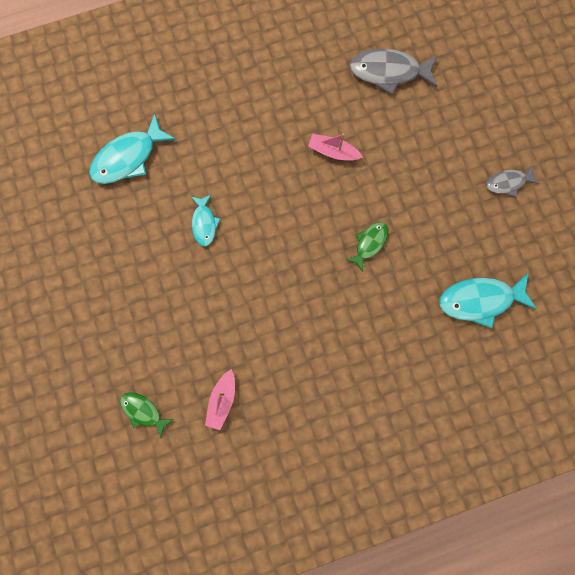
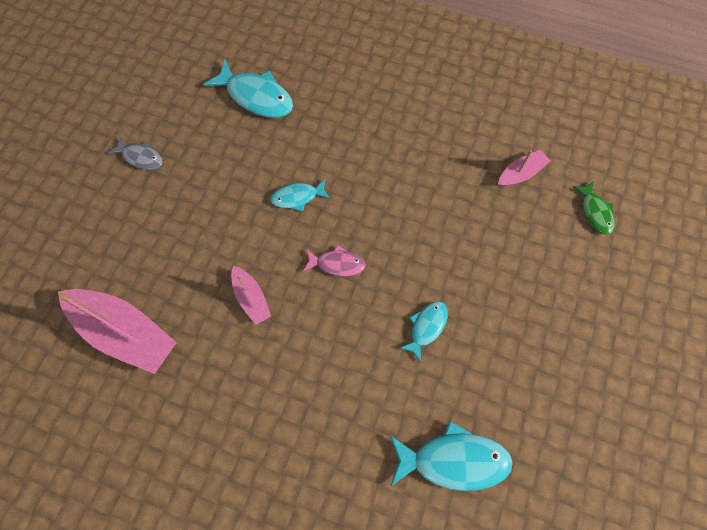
camera: 140 degrees left, 10 degrees down
green fish [346,222,389,272] -> turquoise fish [270,179,330,211]
grey fish [349,49,438,94] -> pink boat [58,289,177,374]
none -> pink fish [303,245,366,276]

